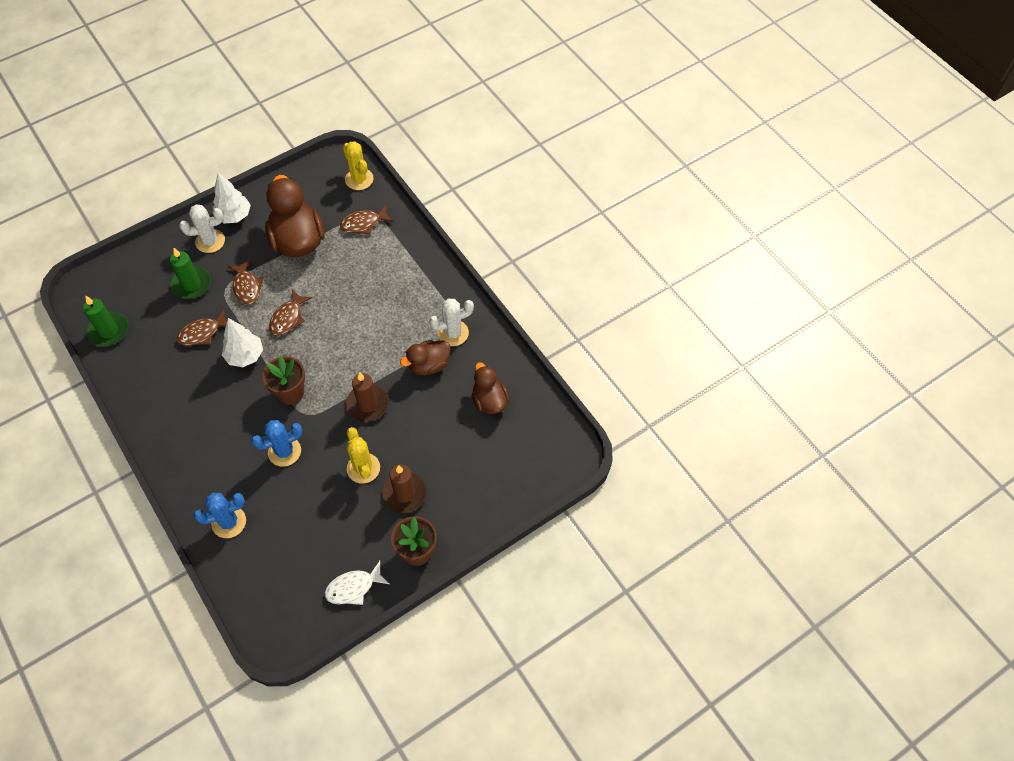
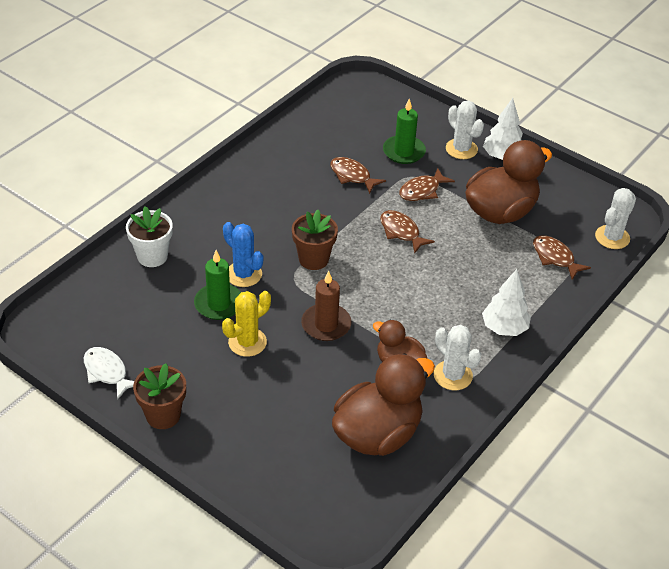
camera: 70 degrees right, 15 degrees down
green candle [83,296,128,347] -> green candle moved to [194,250,241,320]
blue cactus [194,493,246,538] -> white flower pot [126,206,173,267]
white tree [222,318,263,367] -> white tree moved to [482,269,531,336]
brown fish [269,290,312,336] -> brown fish turned 45 degrees clockwise [380,210,435,254]
yellow cactus [343,141,374,190] -> white cactus [595,188,636,249]
brown candle [382,464,427,513] -> none
brown duck [472,362,510,414] -> brown duck [332,353,435,456], size x1.75

